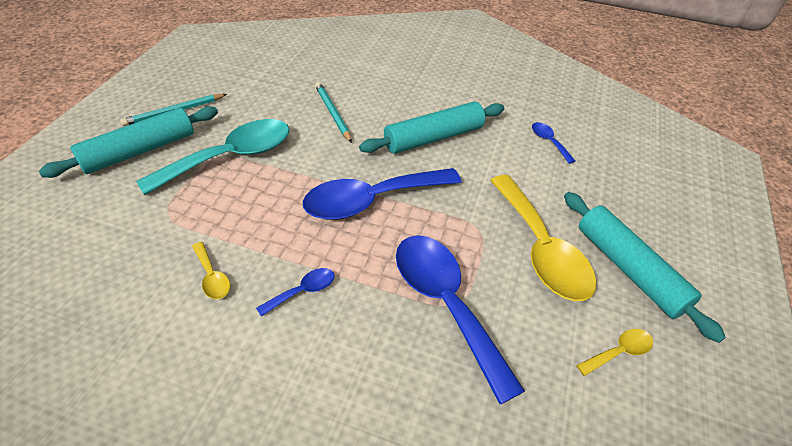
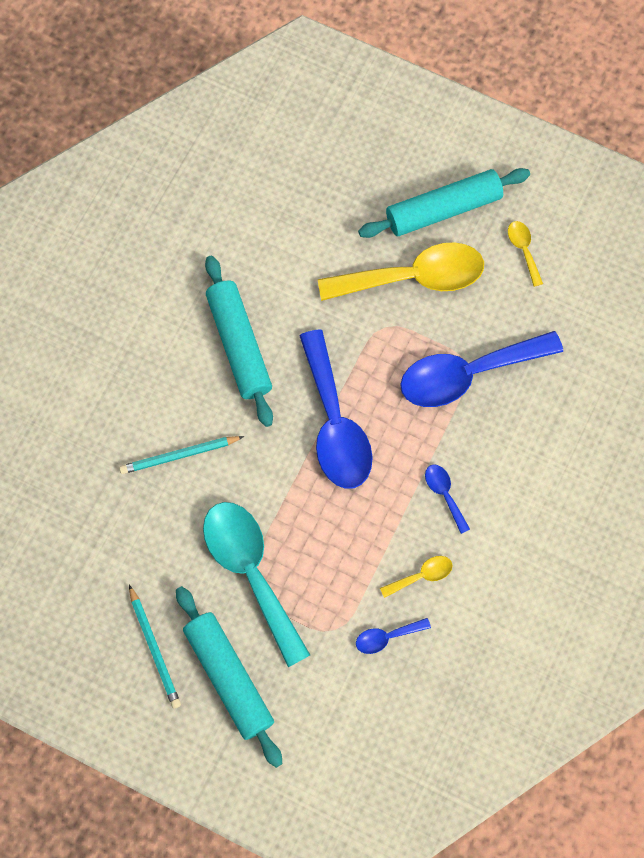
camera: 80 degrees left, 25 degrees up
blue spoon [532,122,575,164] -> blue spoon moved to [356,618,431,654]

